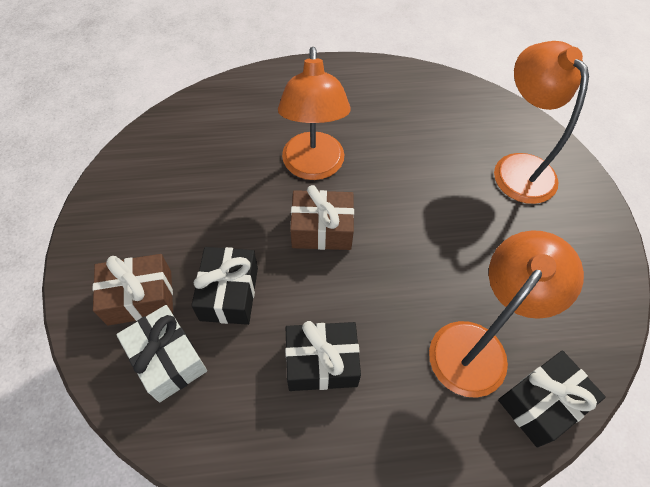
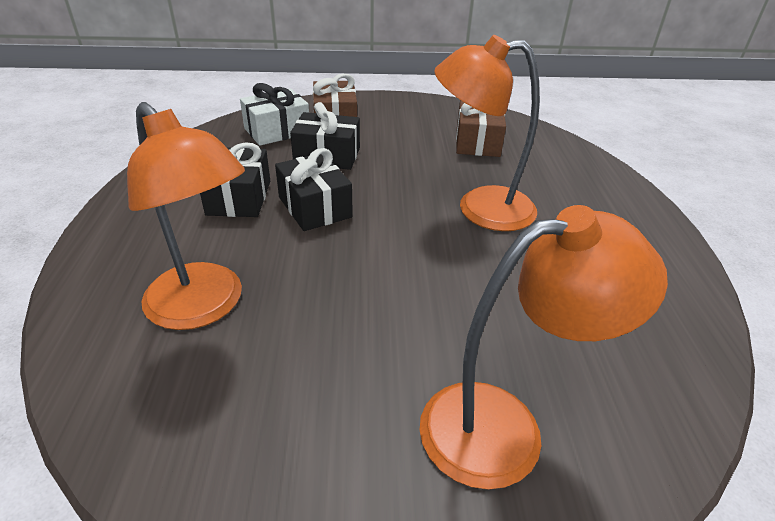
camera: 95 degrees right, 20 degrees down
brown gift [290,185,354,250] -> brown gift moved to [456,100,506,157]
black gift [498,350,606,447] -> black gift moved to [275,148,353,231]

